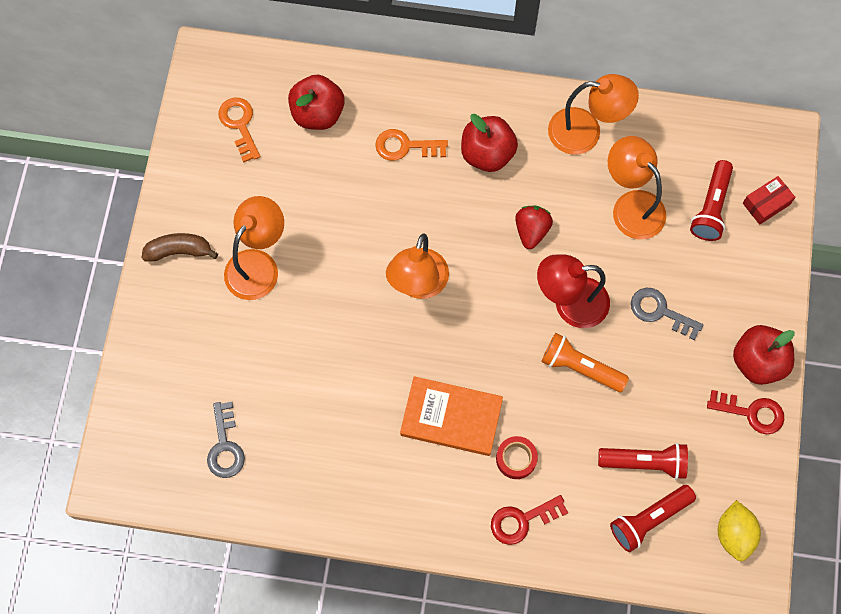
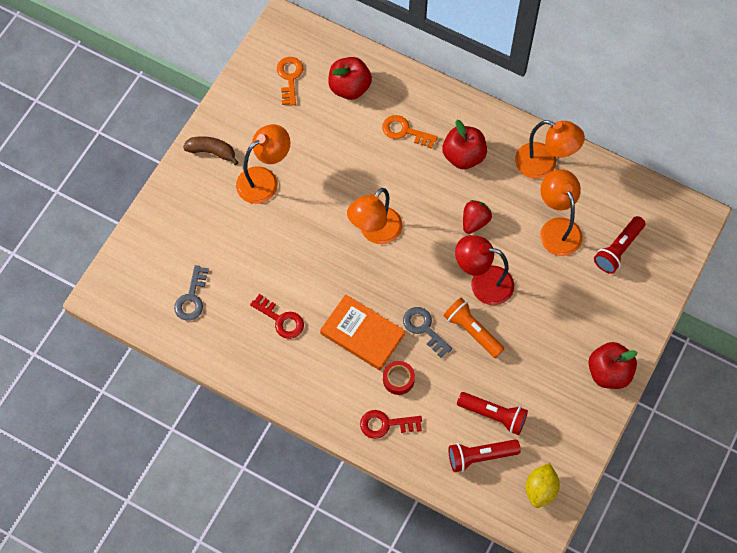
camera: 20 degrees right, 5 degrees down
grey key [631,287,703,340] -> grey key moved to [403,307,452,358]
red key [707,390,784,434] -> red key moved to [250,294,304,339]
red box [743,176,796,225] -> none

